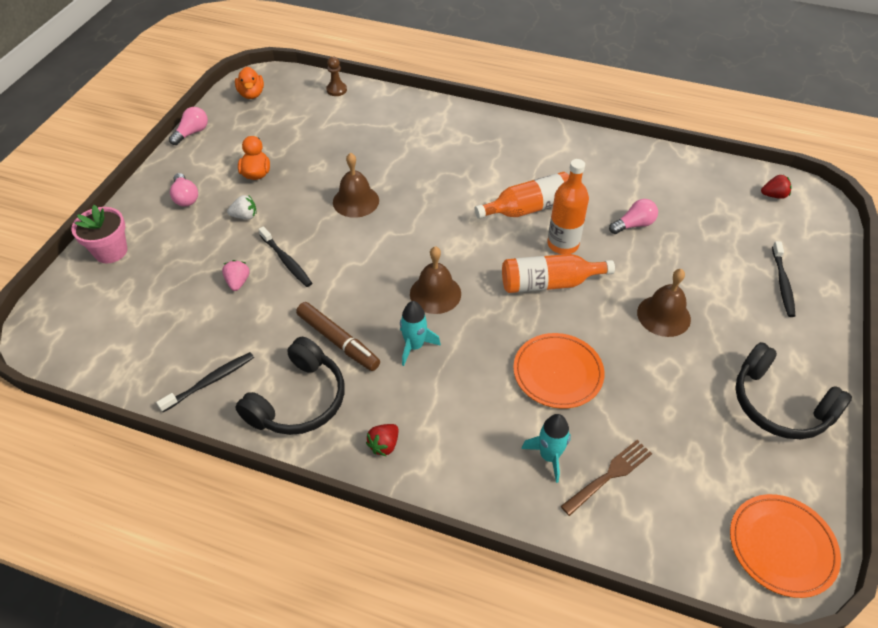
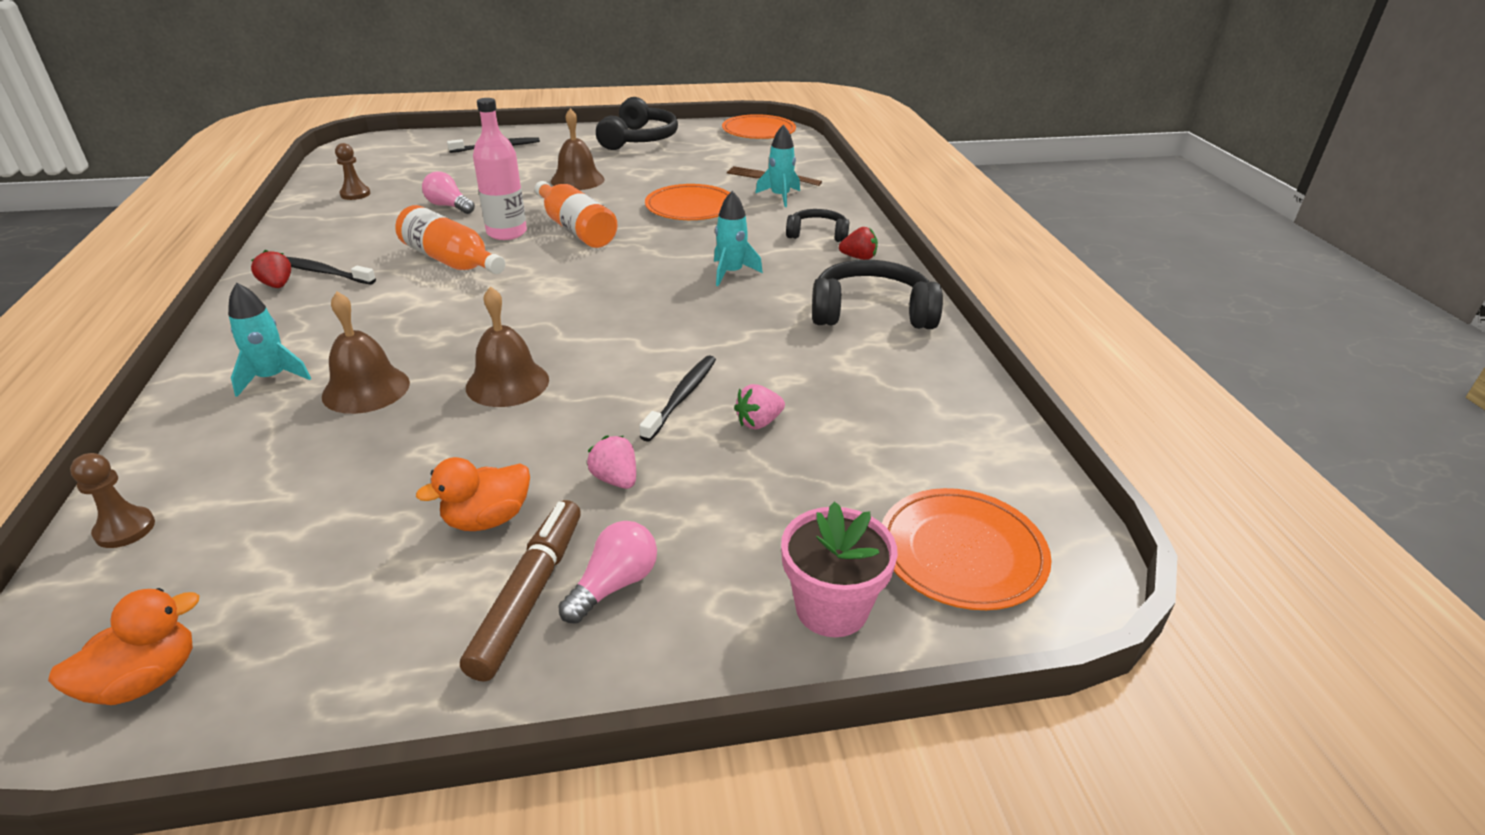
camera: 120 degrees left, 15 degrees down
black toothbrush [156,352,254,412] -> black toothbrush moved to [287,257,376,284]
pink light bulb [169,107,208,145] -> none
white strawberry [227,195,257,220] -> pink strawberry [587,436,636,489]
brown marker [296,302,380,371] -> brown marker moved to [460,500,581,682]
brown bell [410,246,461,314] -> brown bell moved to [322,292,410,414]
orange bottle [547,159,589,254] -> pink bottle [473,98,527,240]
red strawberry [761,175,792,199] -> red strawberry moved to [251,250,291,288]
none -> turquoise rocket [228,282,311,397]
none -> brown pawn [335,143,370,200]
none -> black headphones [786,209,849,242]
none -> orange plate [882,488,1052,610]

